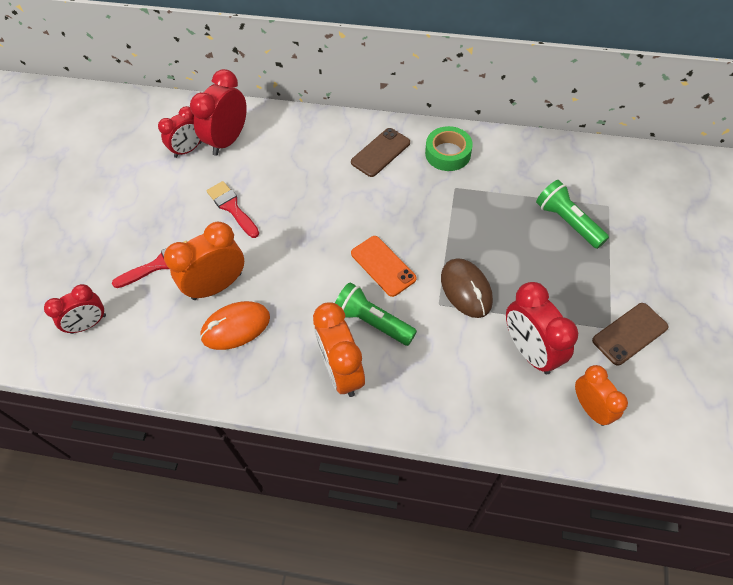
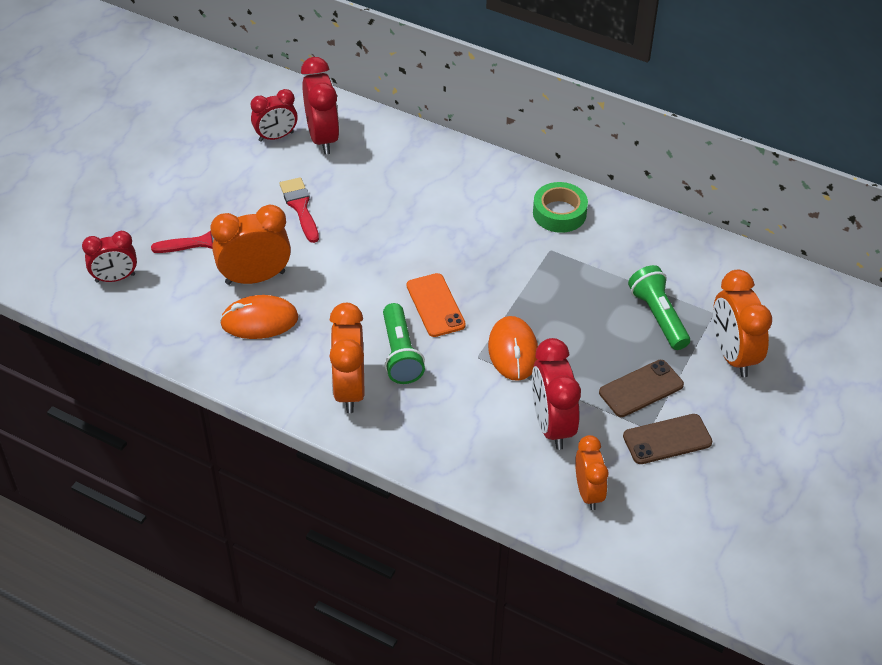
camera: 15 degrees right, 10 degrees down
red clock [190,69,247,156] -> red clock turned 120 degrees clockwise [301,57,340,155]
green flashlight [335,282,417,346] -> green flashlight turned 150 degrees counterclockwise [383,303,425,384]
brown phone [351,128,410,177] -> brown phone moved to [599,360,684,417]
brown mouse [441,258,493,318] -> orange mouse [488,316,538,381]
none -> orange clock [713,270,772,377]

